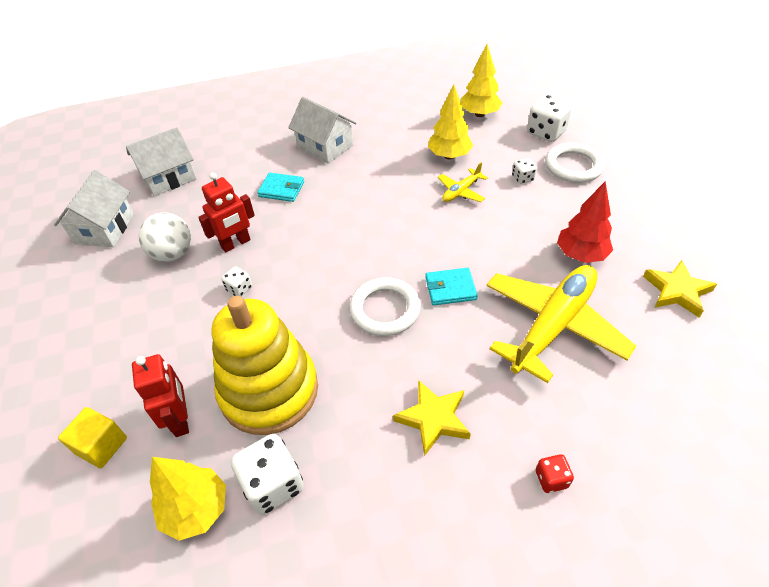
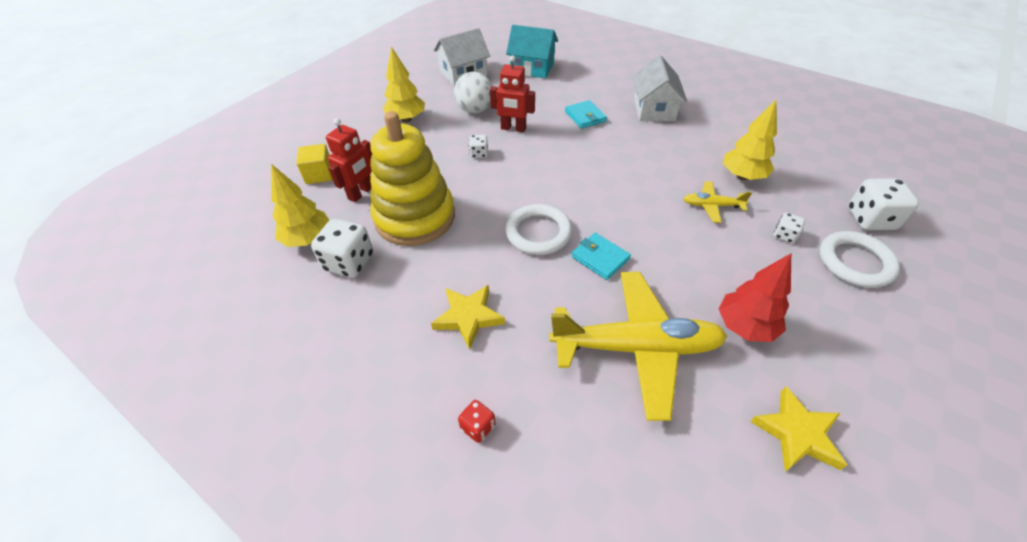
camera: 50 degrees right, 0 degrees up
white house [126,127,197,196] -> turquoise house [506,25,558,78]
yellow tree [461,44,502,117] -> yellow tree moved to [383,46,425,122]

